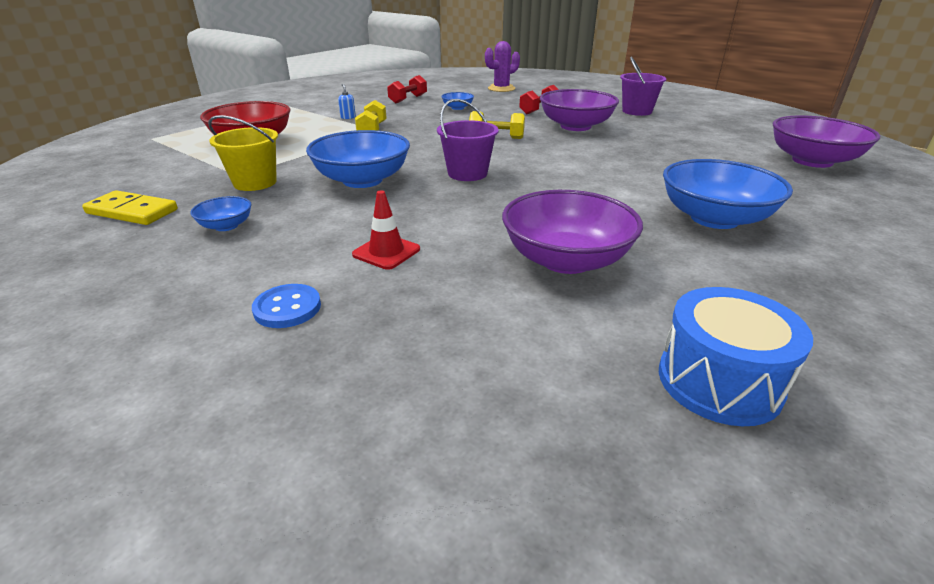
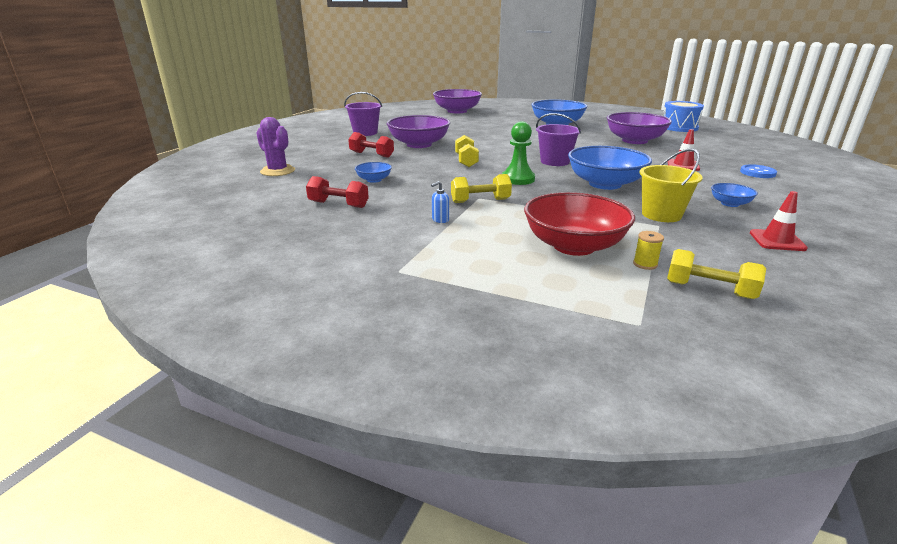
camera: 105 degrees left, 5 degrees down
yellow domino [82,190,178,225] -> red traffic cone [750,191,808,251]
none -> green pawn [502,122,535,185]
none -> yellow spool [633,231,664,270]
none -> yellow dumbbell [667,249,766,299]

